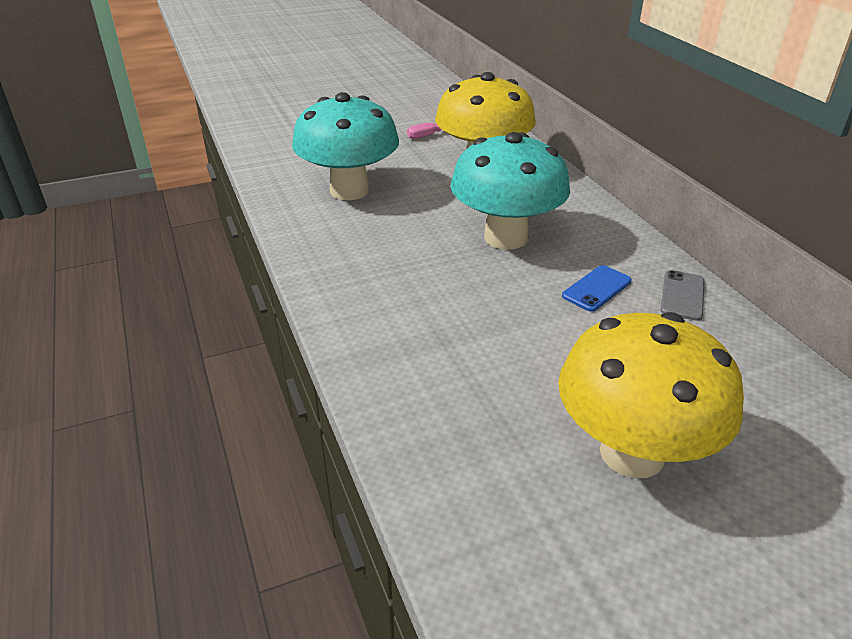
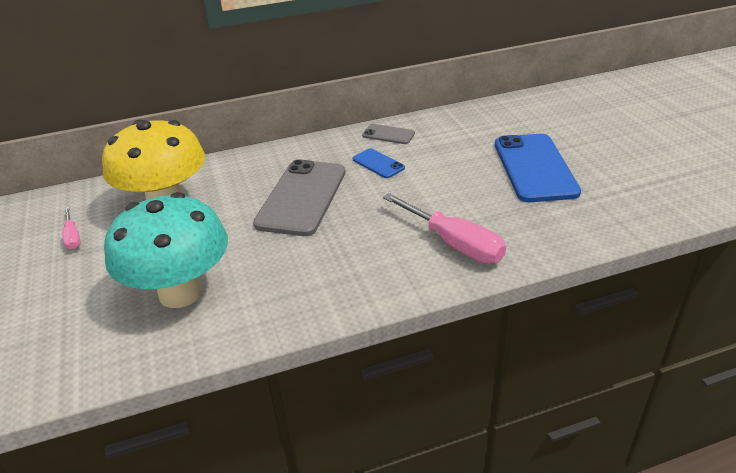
camera: 85 degrees left, 0 degrees up
turquoise mushroom [451,132,570,250] -> grey phone [253,159,346,236]
yellow mushroom [558,312,744,478] -> blue phone [495,134,581,202]
none -> pink screwdriver [383,193,506,264]

